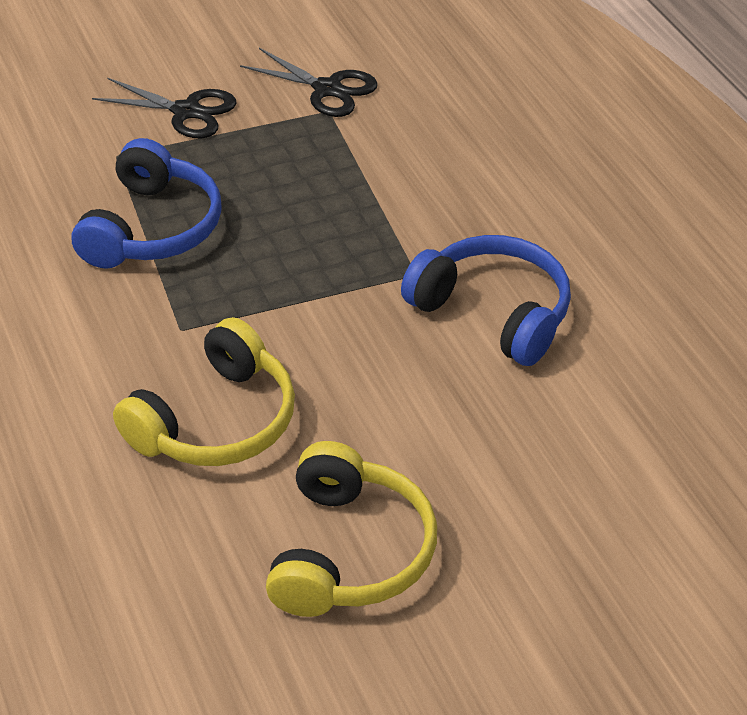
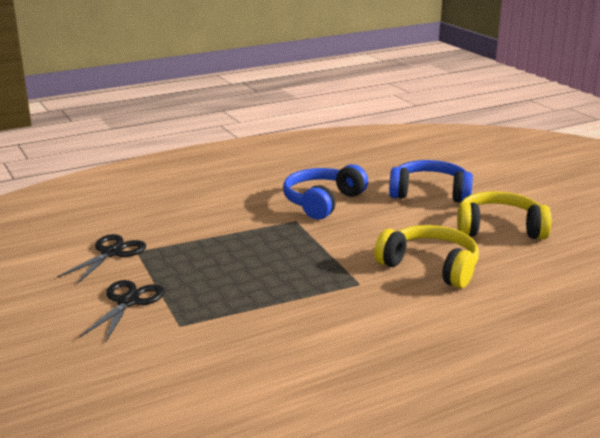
camera: 95 degrees left, 20 degrees down
blue headphones [72,138,222,269] -> blue headphones moved to [389,160,473,203]

